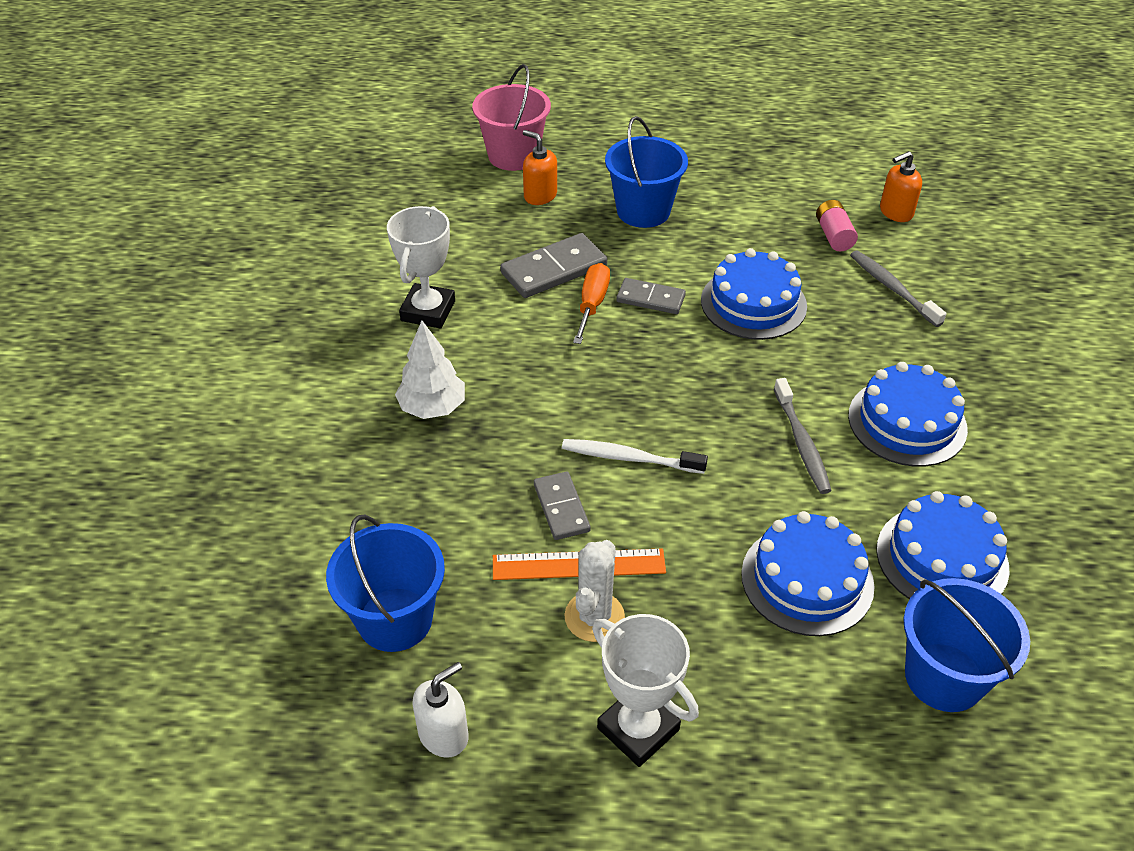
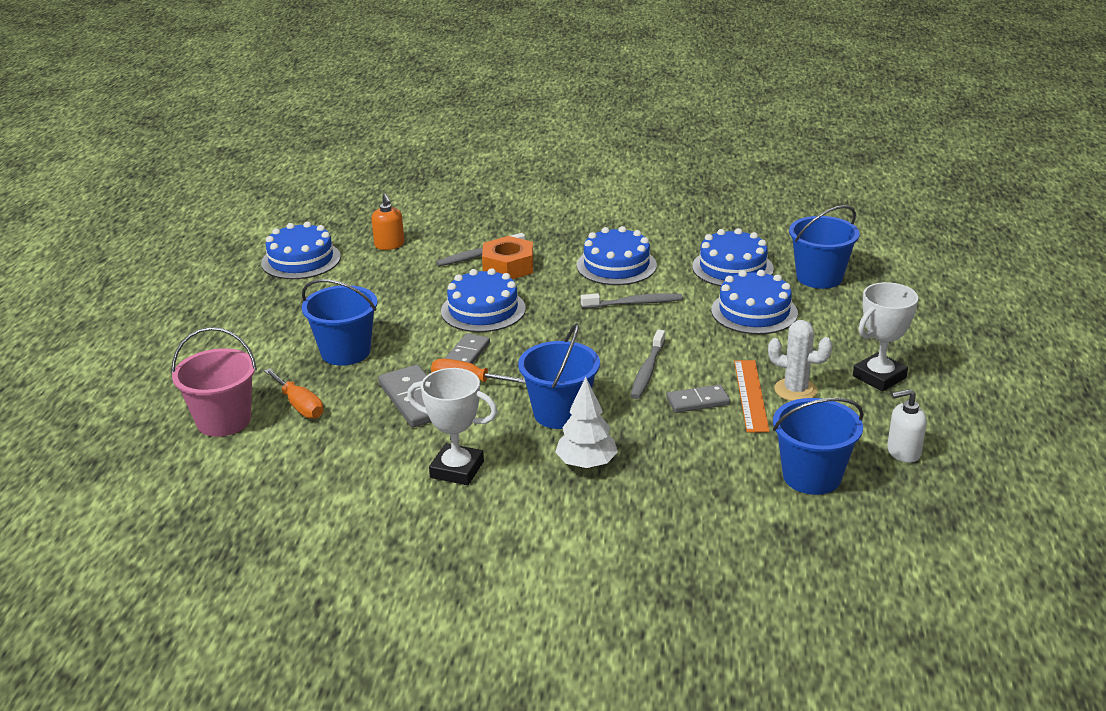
camera: 85 degrees left, 15 degrees down
white soap dispenser [412,662,469,758] -> white soap dispenser turned 60 degrees counterclockwise [887,389,927,463]
orange soap dispenser [523,130,557,205] -> orange screwdriver [264,368,324,419]
white toothbrush [562,439,708,474] -> grey toothbrush [631,330,665,399]
pink battery [816,200,858,251] -> none
none -> blue cake [261,222,341,279]
none -> orange nut [482,236,533,279]
none -> blue bucket [518,323,600,429]

